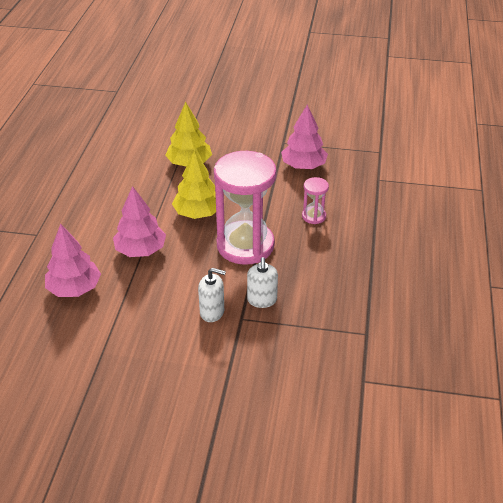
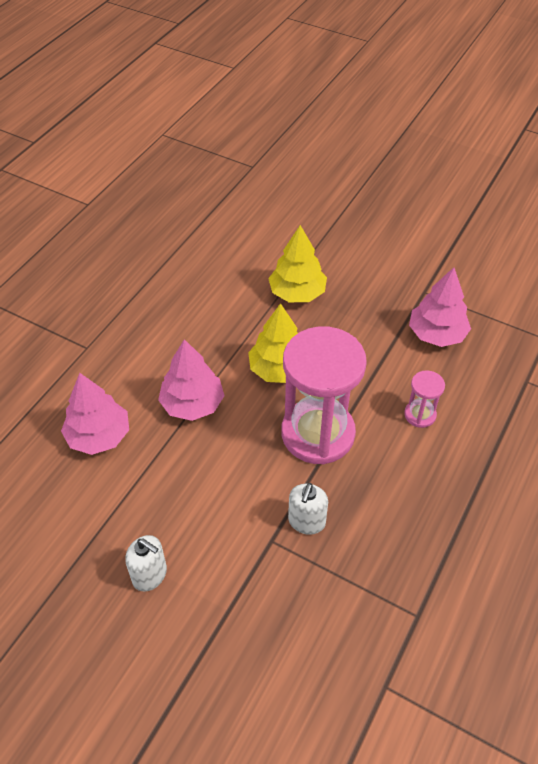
camera: 20 degrees right, 10 degrees up
white soap dispenser [198,268,226,322] -> white soap dispenser moved to [125,535,167,592]

